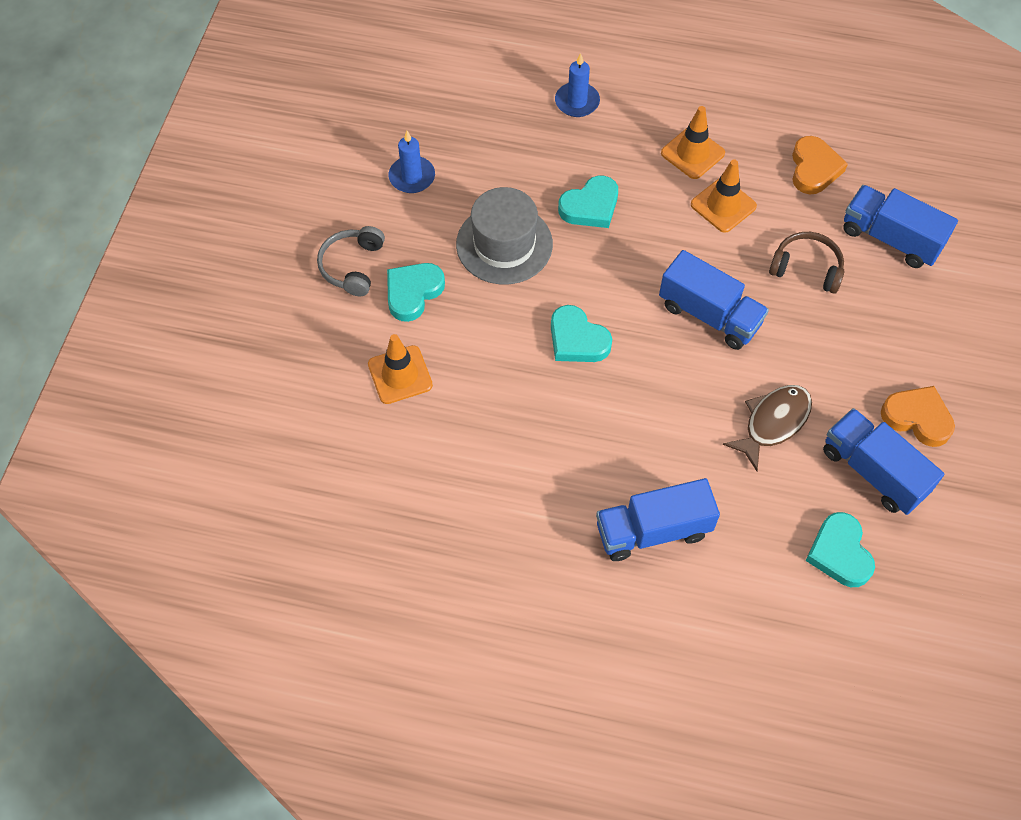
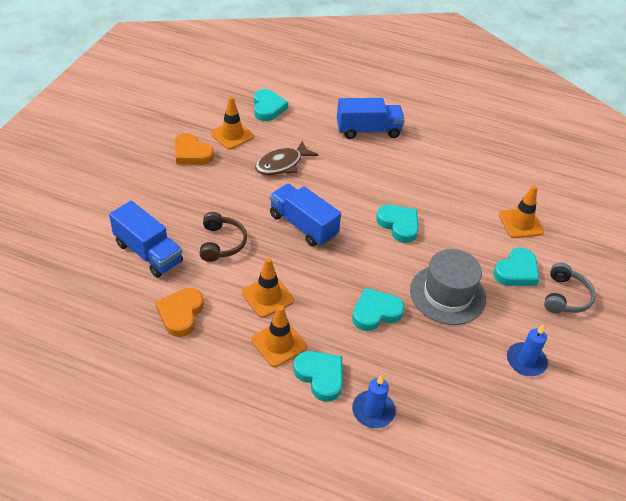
camera: 175 degrees left, 15 degrees down
brown headphones [769,232,844,294] -> brown headphones turned 120 degrees counterclockwise [199,212,247,262]
blue truck [823,408,944,515] -> orange traffic cone [210,97,254,150]
none -> turquoise heart [293,351,343,402]

